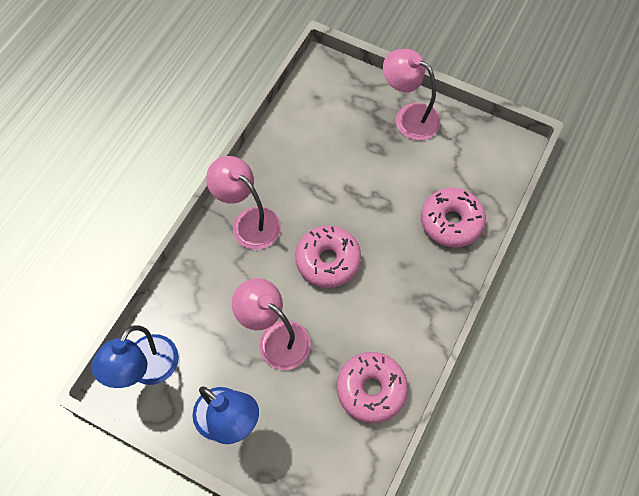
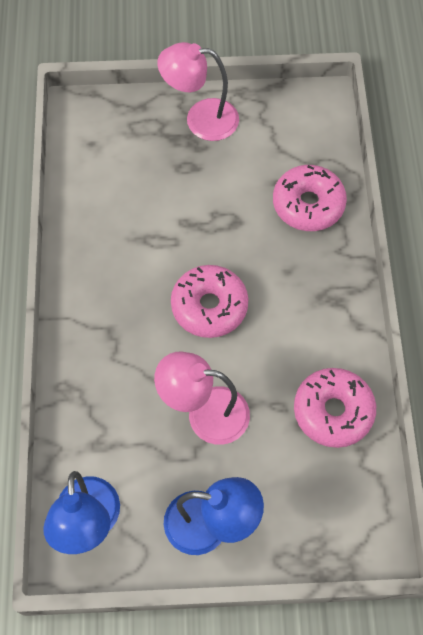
camera: 30 degrees left, 0 degrees up
pink lamp [206,156,281,250] -> none

